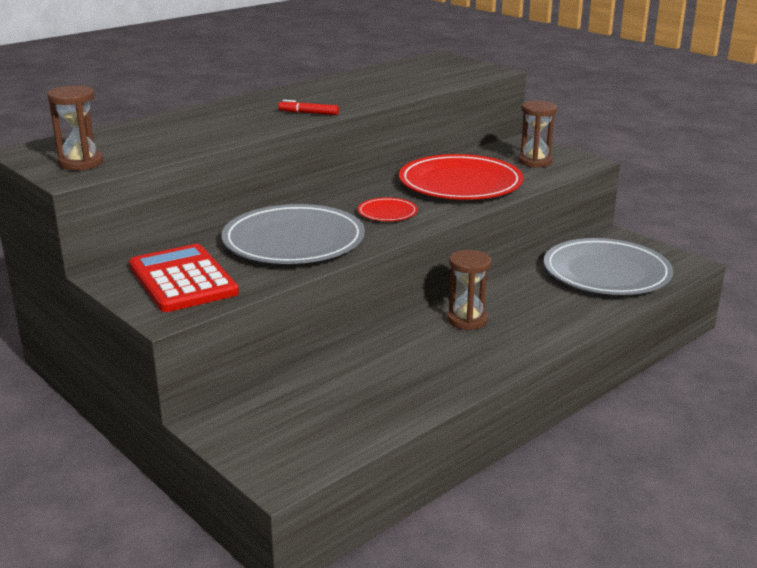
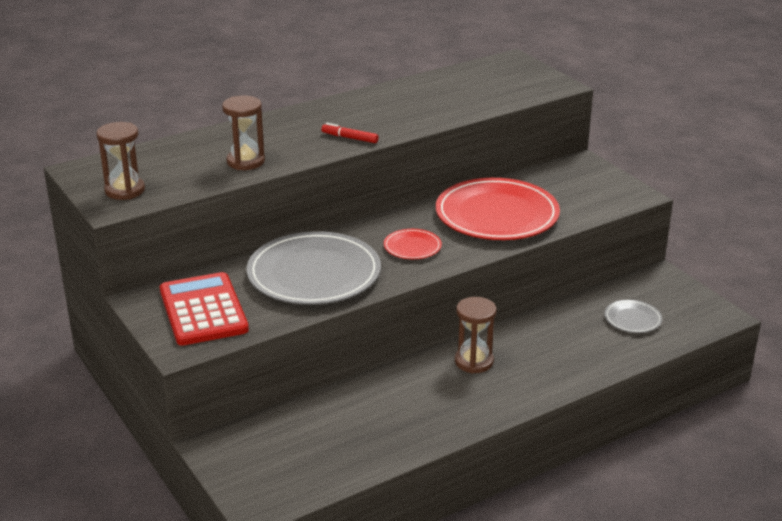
camera: 10 degrees right, 5 degrees up
brown hourglass [518,101,557,168] -> brown hourglass moved to [222,95,265,170]
grey plate [544,238,673,295] -> grey plate [604,300,662,333], size x0.45

